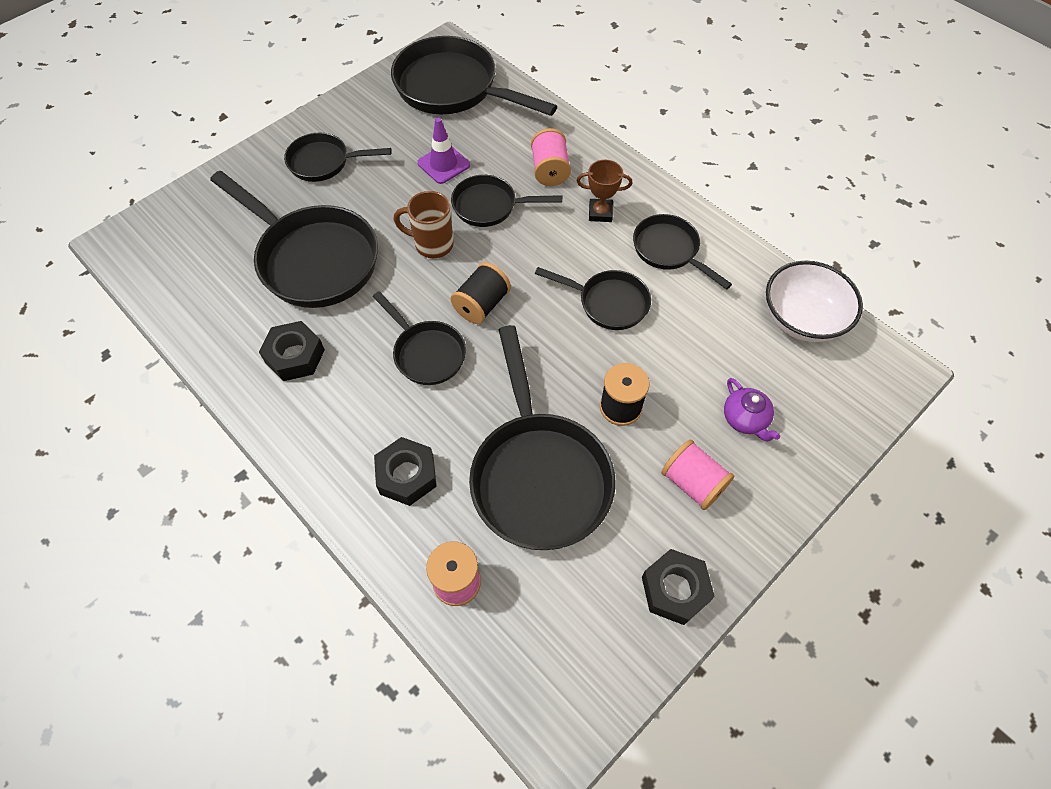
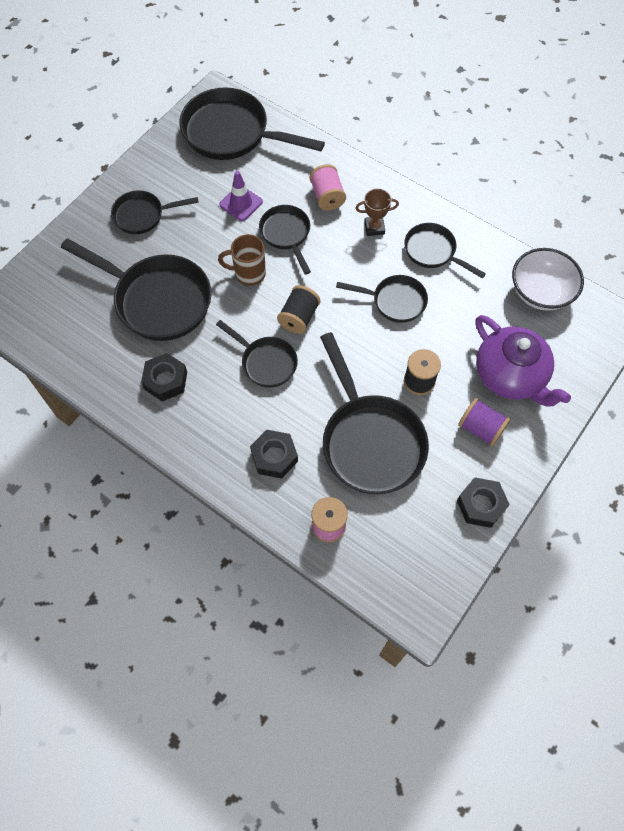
camera: 10 degrees left, 5 degrees up
black pan [451,175,562,227] -> black pan turned 75 degrees clockwise [259,205,311,275]
pink spool [661,439,734,510] -> purple spool [458,398,510,447]
purple teapot [724,378,780,441] -> purple teapot [475,315,571,407], size x2.10

